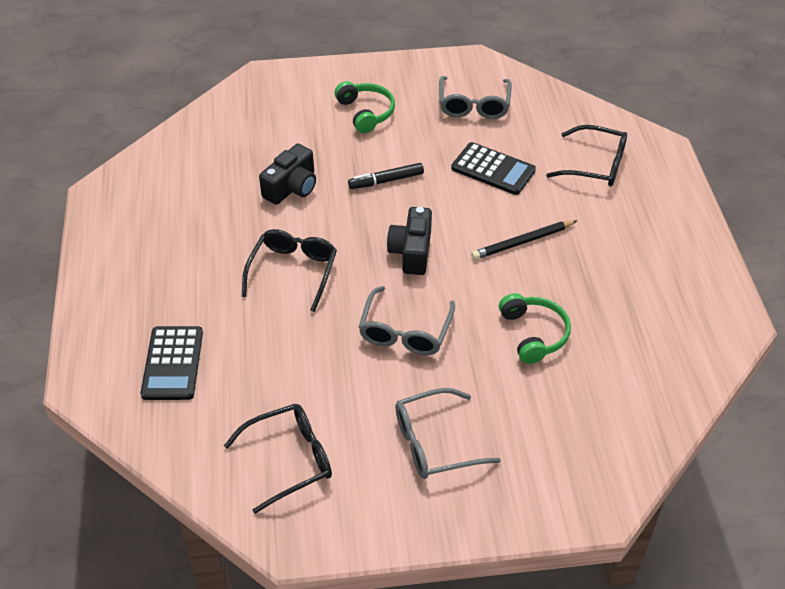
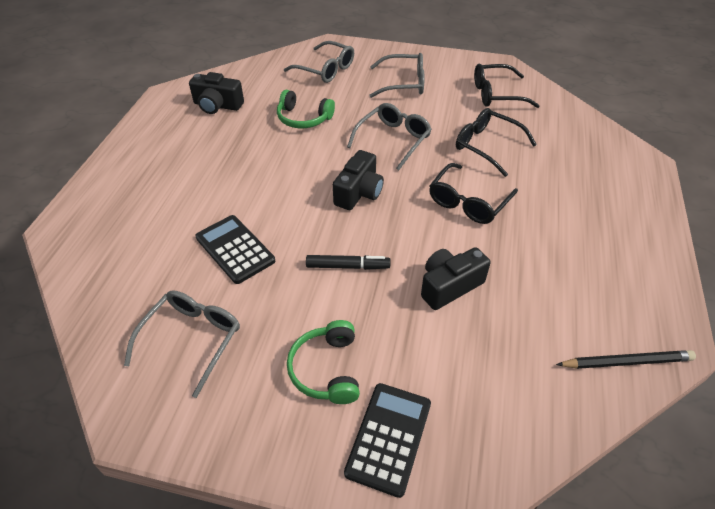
camera: 160 degrees left, 0 degrees up
black calculator [141,326,203,400] -> black calculator moved to [344,383,431,498]
black pencil [471,220,577,260] -> black pencil moved to [556,350,696,369]
green headphones [499,293,571,364] -> green headphones turned 75 degrees counterclockwise [277,90,335,128]
black glasses [546,125,627,187] -> black glasses moved to [456,108,537,177]
none -> black camera [189,72,244,114]
none -> grey glasses [284,41,354,83]

